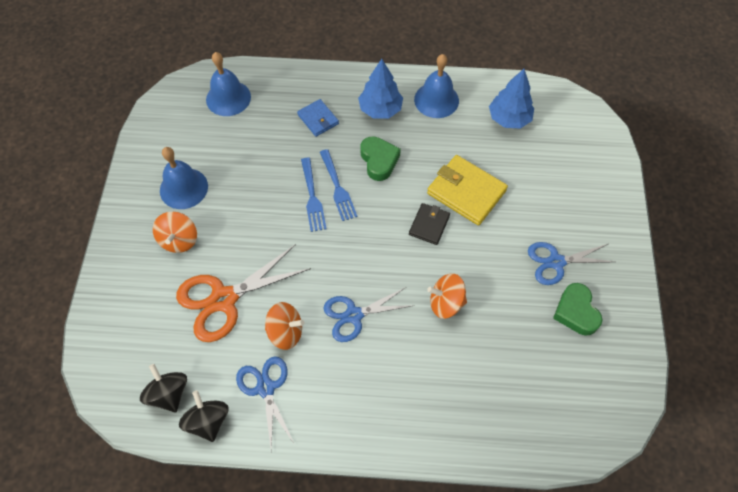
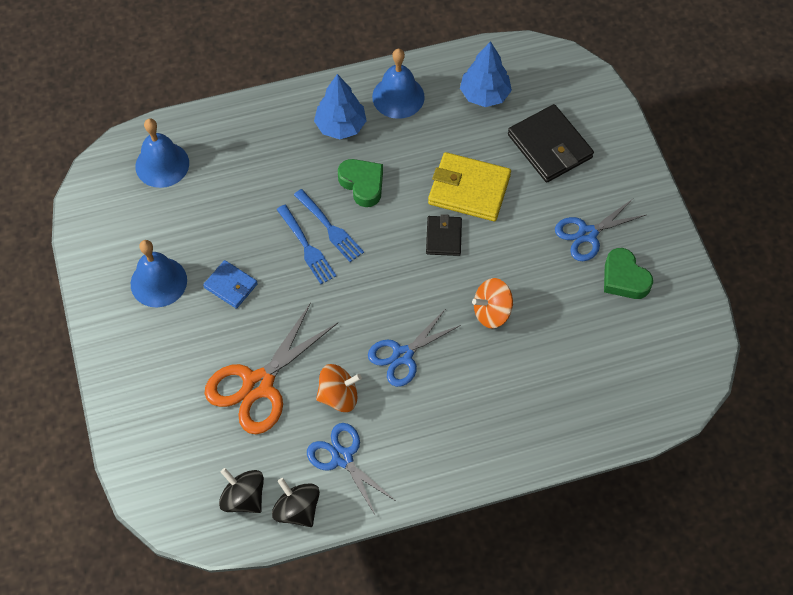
camera: 20 degrees left, 0 degrees up
orange spinning top [153,212,197,253] -> none
blue wallet [297,99,339,137] -> blue wallet moved to [203,260,258,309]
none -> black wallet [508,104,594,182]

